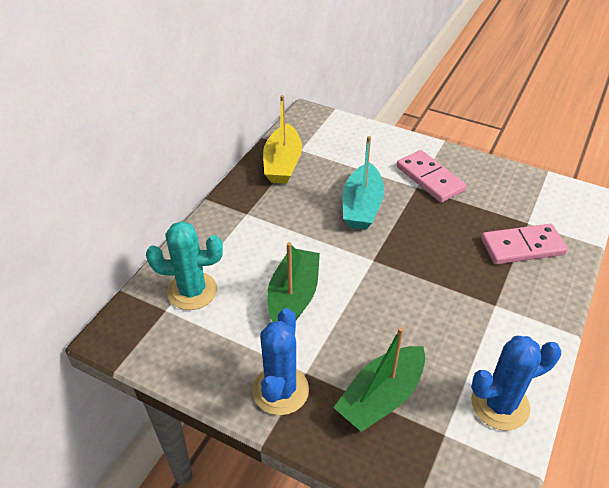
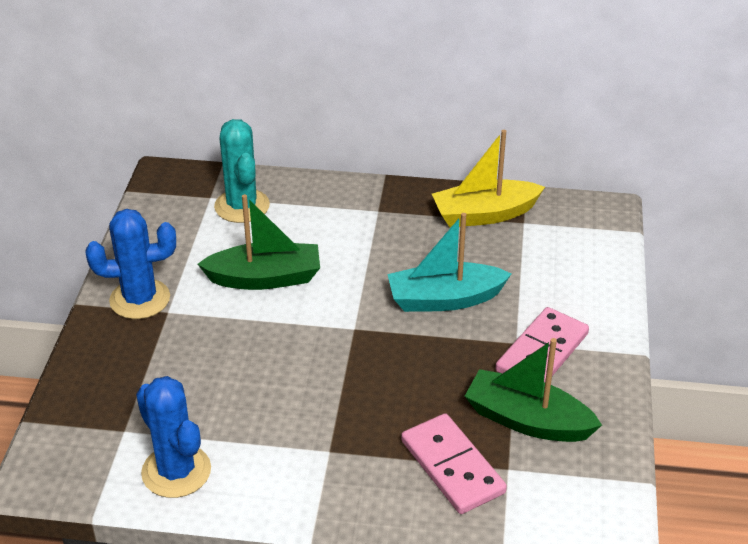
camera: 70 degrees right, 5 degrees down
green boat [333,327,425,432] -> green boat moved to [465,338,602,442]

